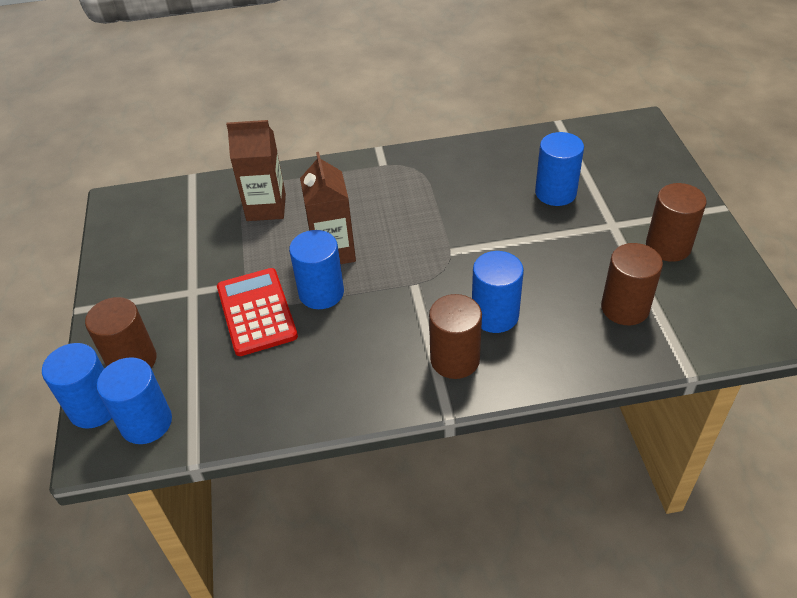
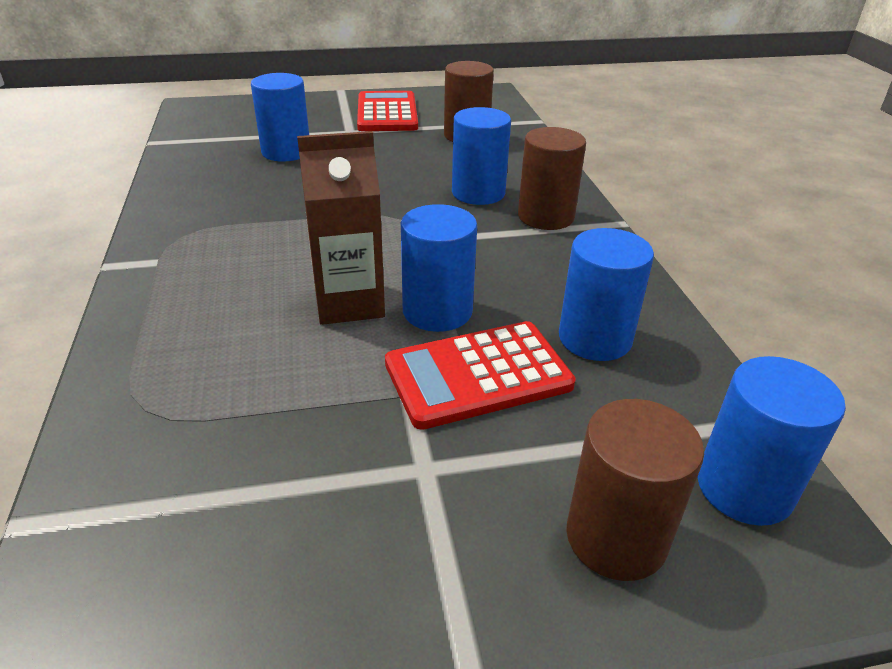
camera: 95 degrees left, 10 degrees down
blue cylinder [42,343,112,429] -> blue cylinder moved to [559,228,654,361]
brown carton [226,120,286,221] -> none
brown cylinder [646,183,706,262] -> red calculator [357,91,418,131]

